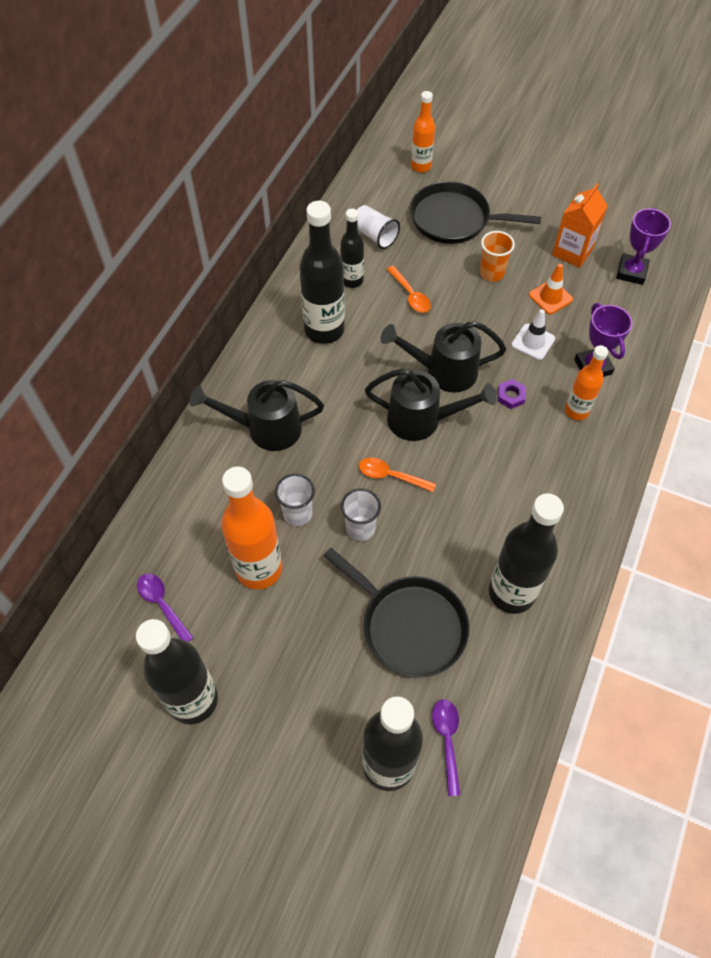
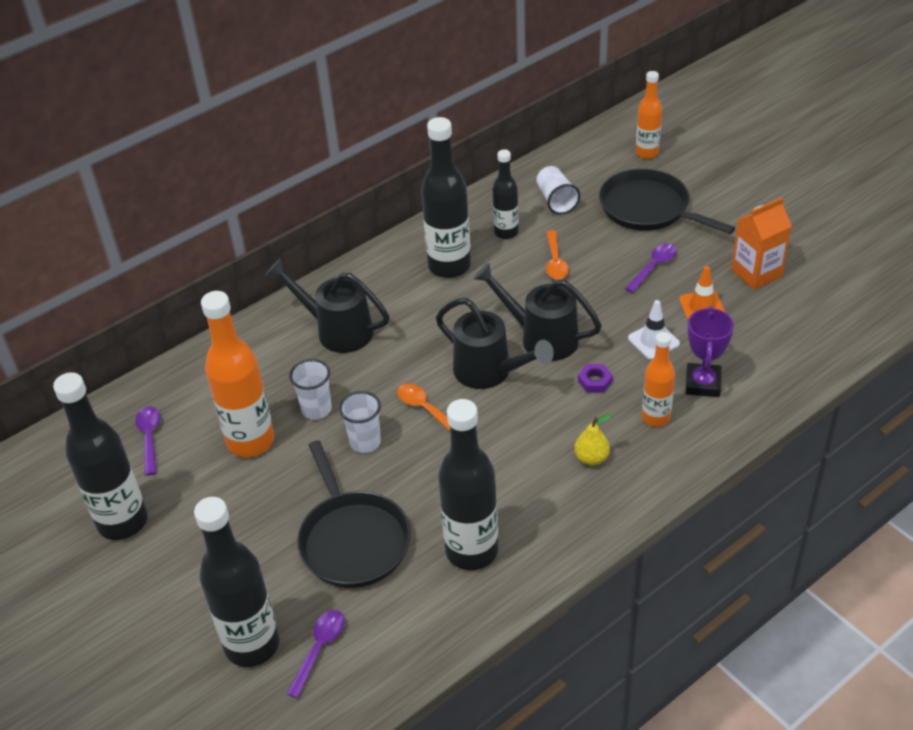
camera: 30 degrees right, 15 degrees down
orange cup [480,231,515,282] -> purple spoon [625,244,677,293]
purple trophy [616,208,671,285] -> none
none -> yellow pear [574,413,612,465]

